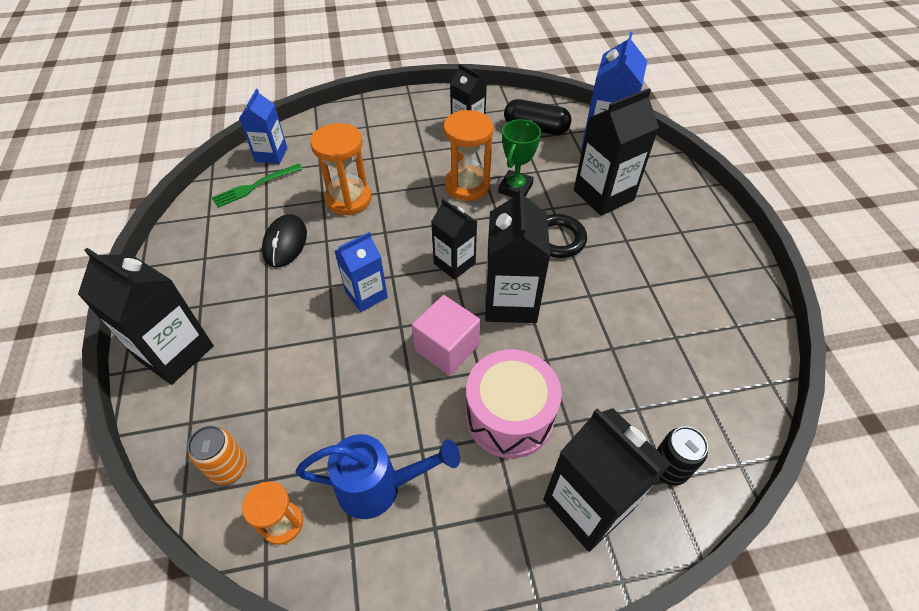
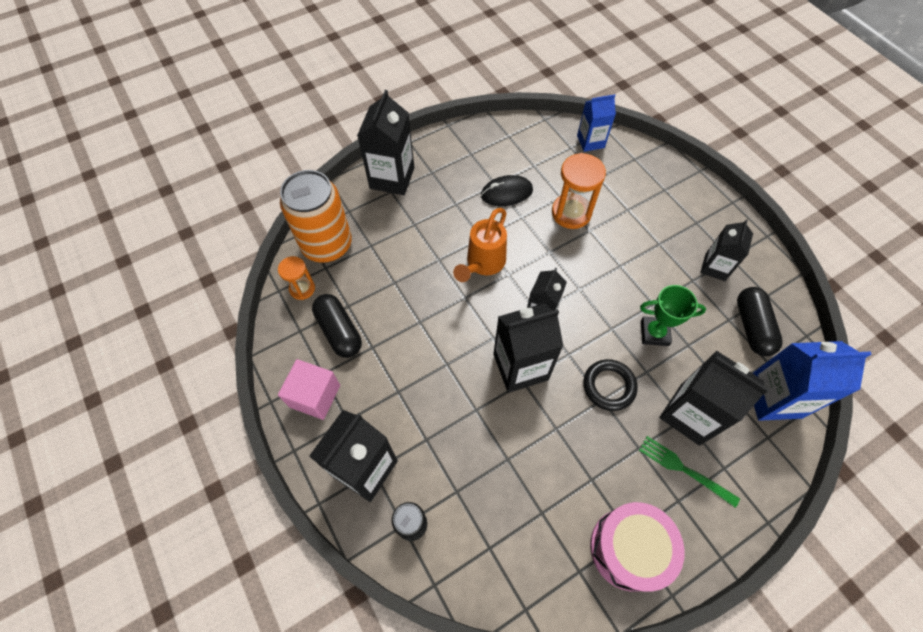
camera: 70 degrees right, 10 degrees up
orange can [187,426,247,485] -> orange can [280,170,352,263], size x2.11
green fork [211,164,303,208] -> green fork moved to [639,436,740,508]
blue watering can [295,434,460,519] -> black capsule [312,294,362,358]
blue carton [335,232,388,312] -> orange watering can [453,208,507,282]
pink cube [412,295,480,376] -> pink cube moved to [278,359,340,420]
orange hourglass [443,110,493,201] -> none
pink drum [466,349,562,458] -> pink drum moved to [590,502,685,591]

